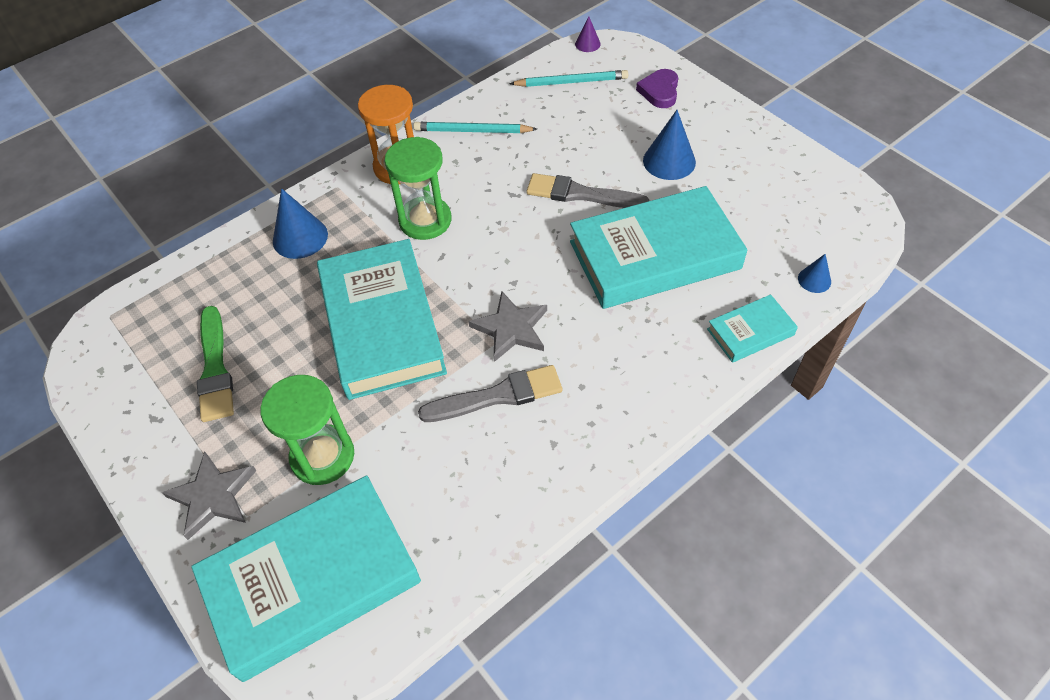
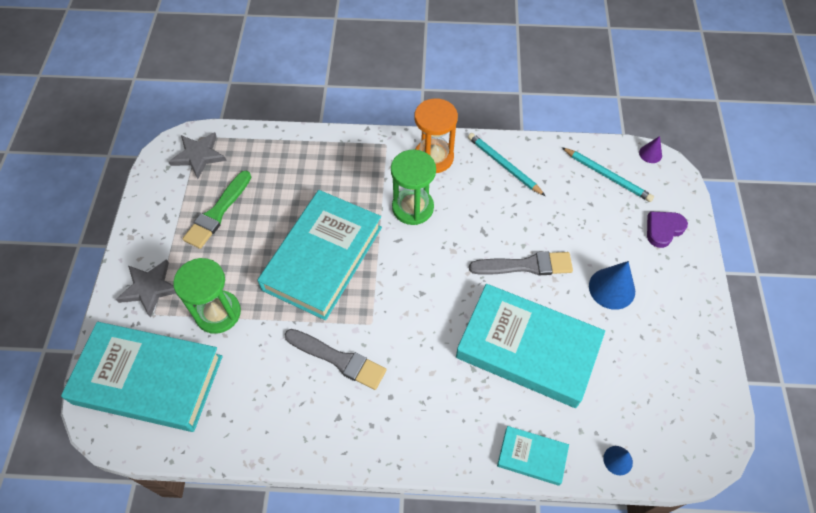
camera: 40 degrees right, 5 degrees up
blue cone [273,188,328,259] -> none
grey star [468,291,547,362] -> grey star moved to [169,132,227,179]
grey brush [527,173,649,208] -> grey brush turned 120 degrees clockwise [469,251,573,275]

